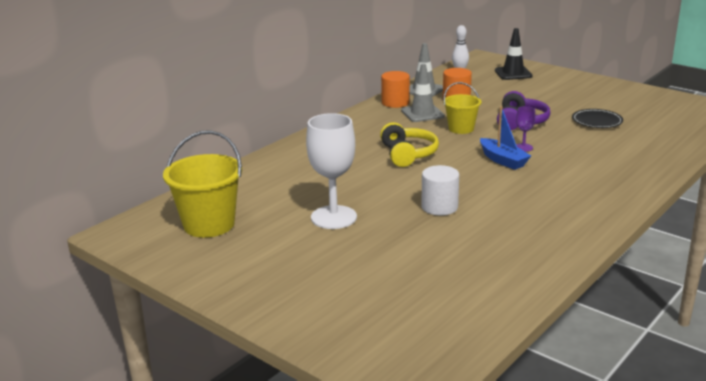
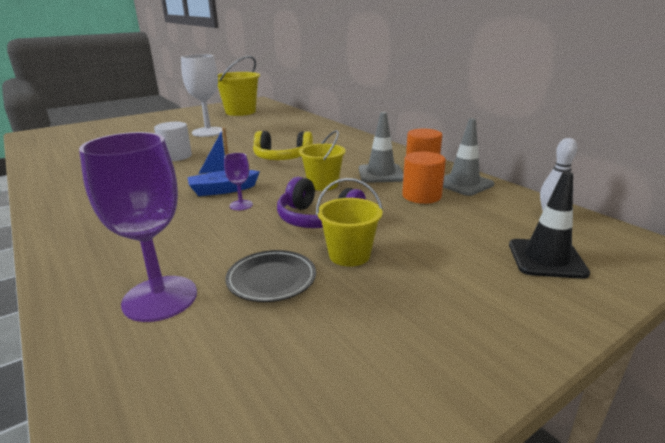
camera: 105 degrees right, 0 degrees up
none -> purple goblet [79,132,197,322]
none -> yellow bucket [316,178,383,267]

